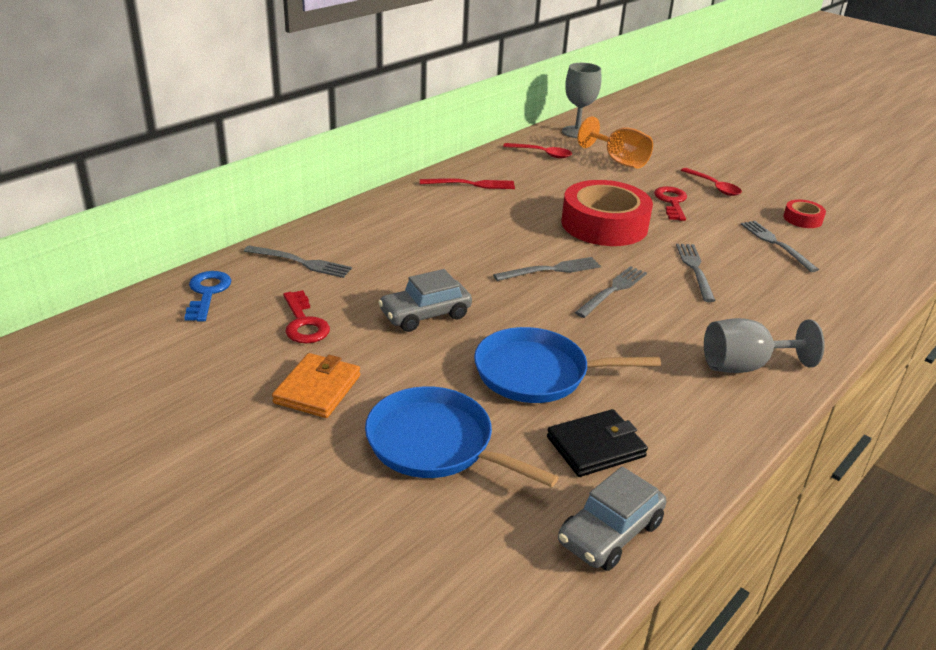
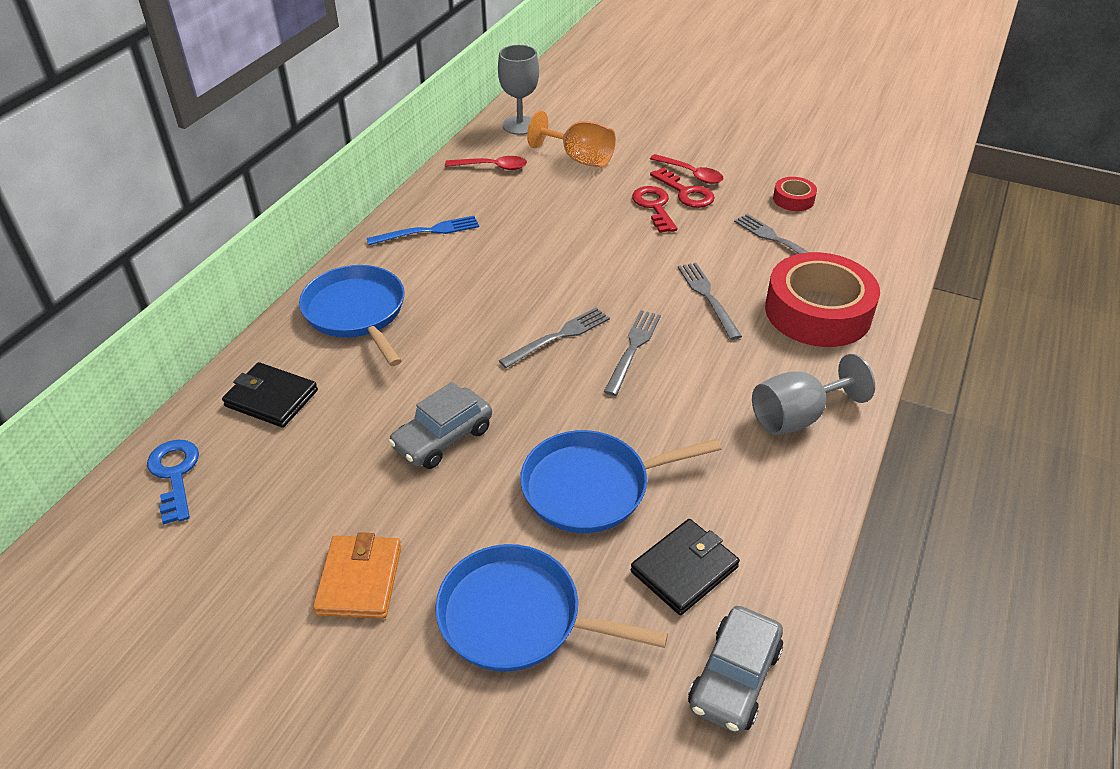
camera: 15 degrees left, 10 degrees up
grey fork [244,245,352,278] -> black wallet [222,362,318,428]
red key [283,290,330,343] -> red key moved to [650,168,715,208]
red fork [420,178,515,189] -> blue fork [367,216,479,245]
red tape [561,180,653,246] -> red tape moved to [765,252,880,347]
none -> blue pan [299,265,405,366]

